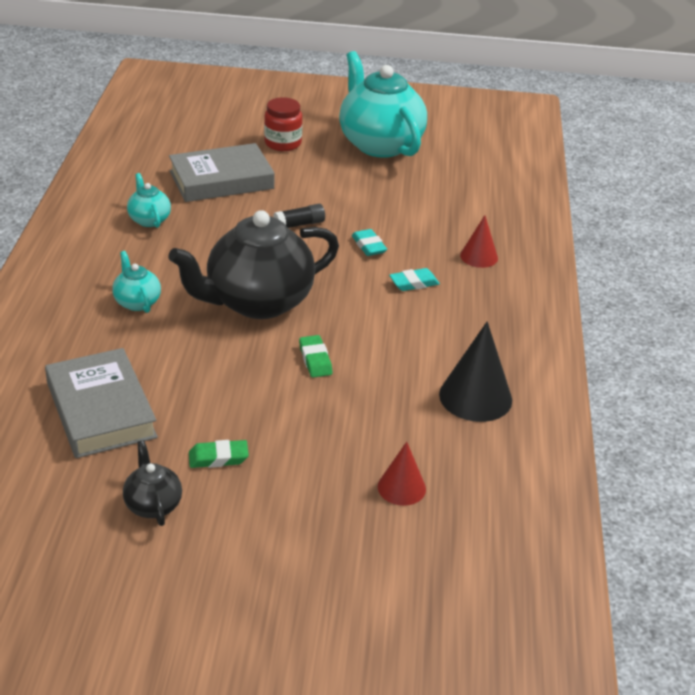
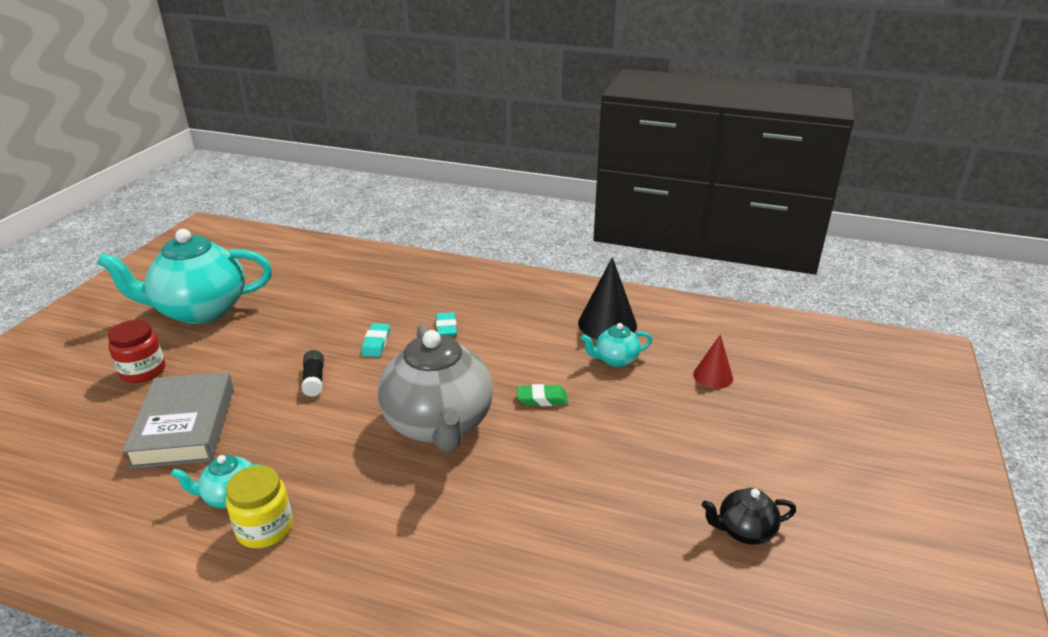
camera: 75 degrees left, 5 degrees down
grey book [45,348,158,458] -> none
turquoise teapot [112,251,161,313] -> turquoise teapot moved to [581,323,652,367]
black teapot [169,210,339,319] -> grey teapot [378,324,493,452]
green eraser [189,440,249,468] -> none
turquoise eraser [352,229,387,256] -> turquoise eraser turned 75 degrees counterclockwise [361,323,390,357]
red cone [460,215,498,268] -> none
none -> yellow jar [226,466,293,549]

